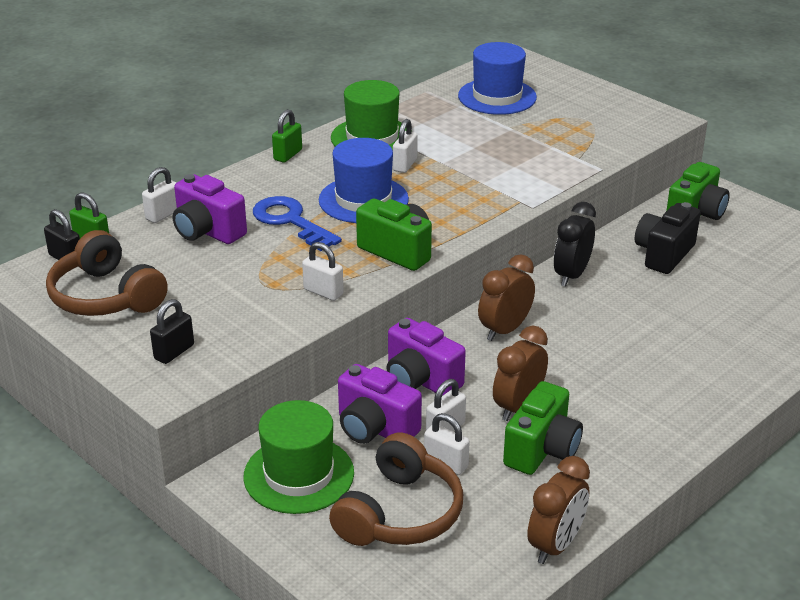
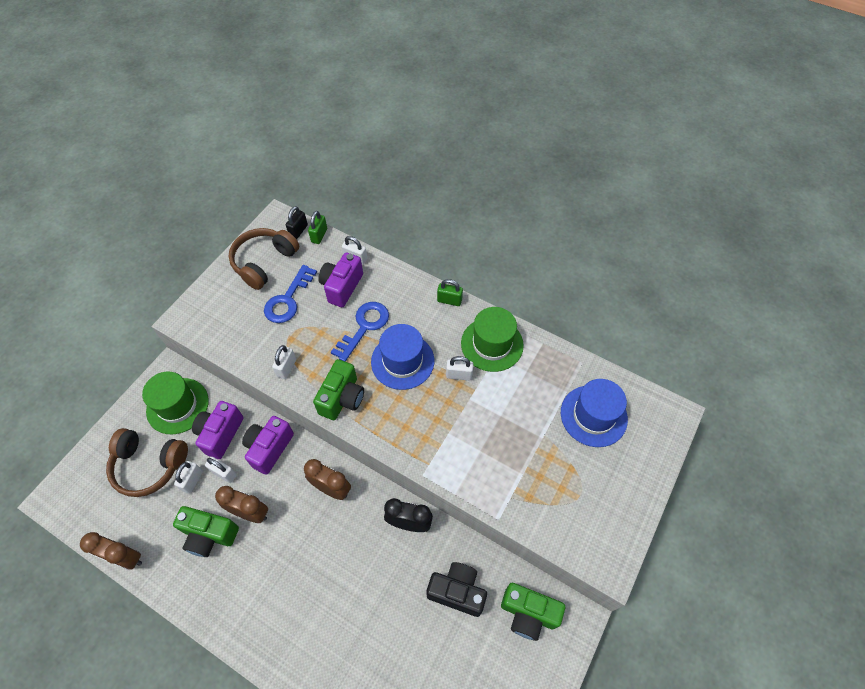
camera: 75 degrees right, 25 degrees up
black padlock [150,299,194,364] -> none
none -> blue key [264,265,317,323]

